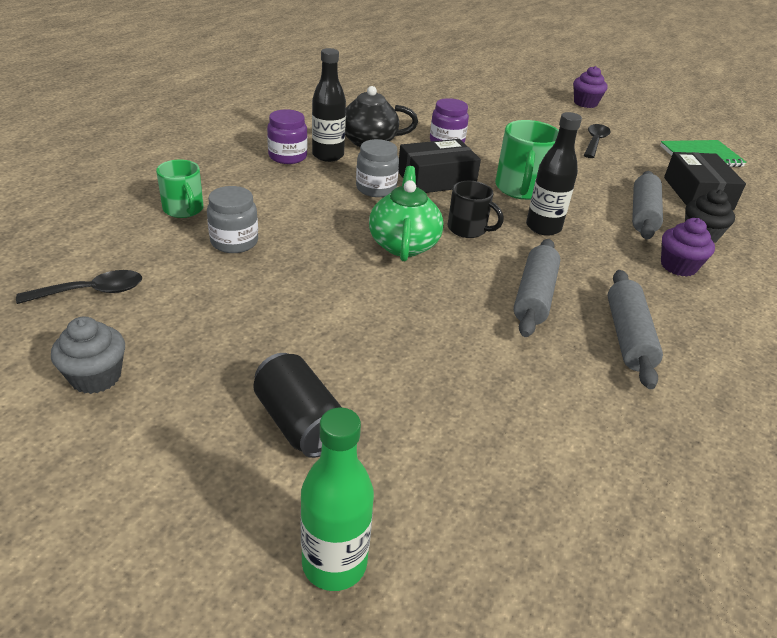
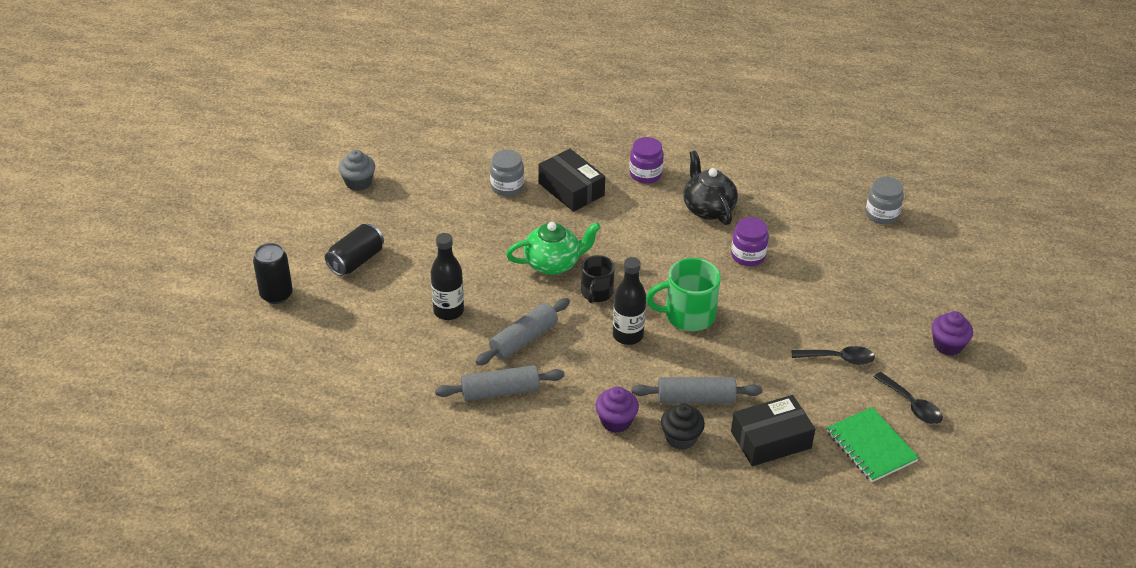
camera: 75 degrees right, 5 degrees up
black spoon [16,270,142,304] -> black spoon moved to [874,372,943,424]
green mug [156,160,204,218] -> none
green bottle [300,408,374,591] -> black can [253,243,293,304]
black bottle [312,48,346,162] -> black bottle moved to [431,233,464,320]
grey jar [356,139,399,197] -> grey jar moved to [866,177,904,224]
black box [398,139,481,193] -> black box moved to [539,149,605,212]
grey rolling pin [513,239,560,337] -> grey rolling pin turned 45 degrees counterclockwise [476,298,570,365]

